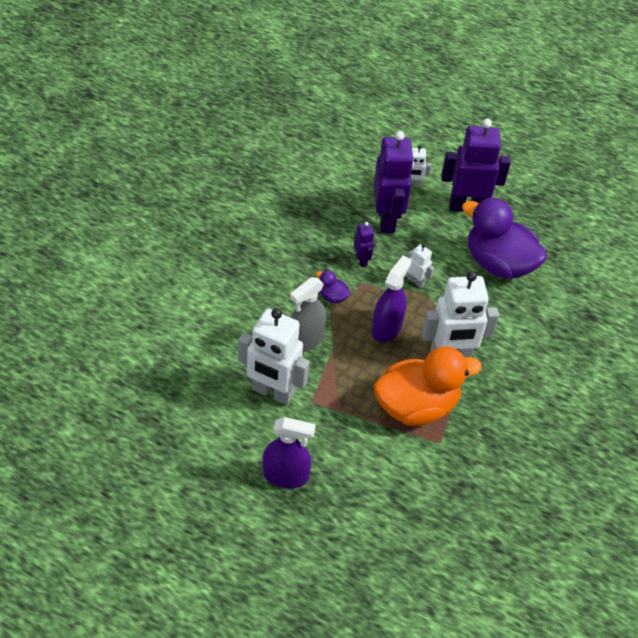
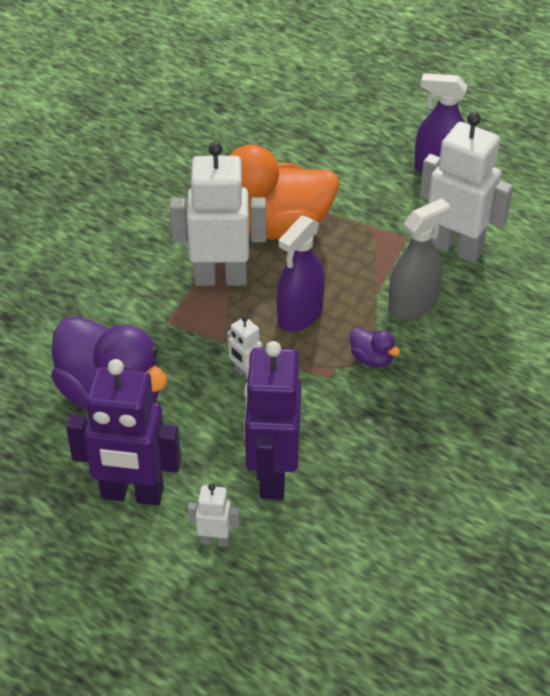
camera: 170 degrees left, 5 degrees down
purple robot [354,222,374,267] -> none

